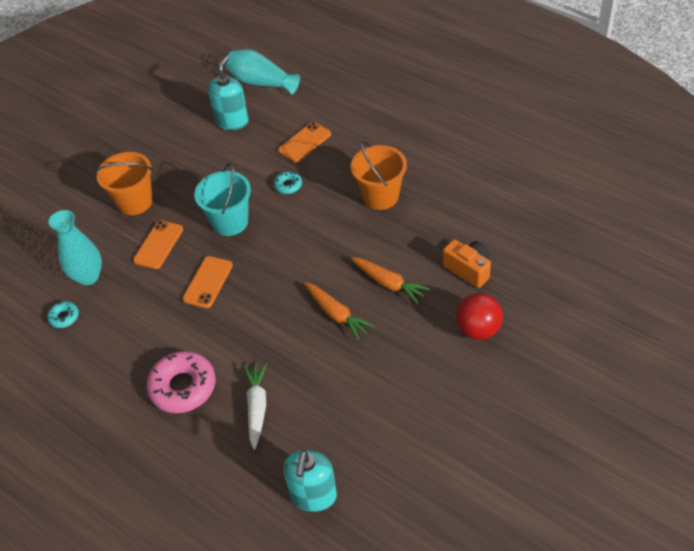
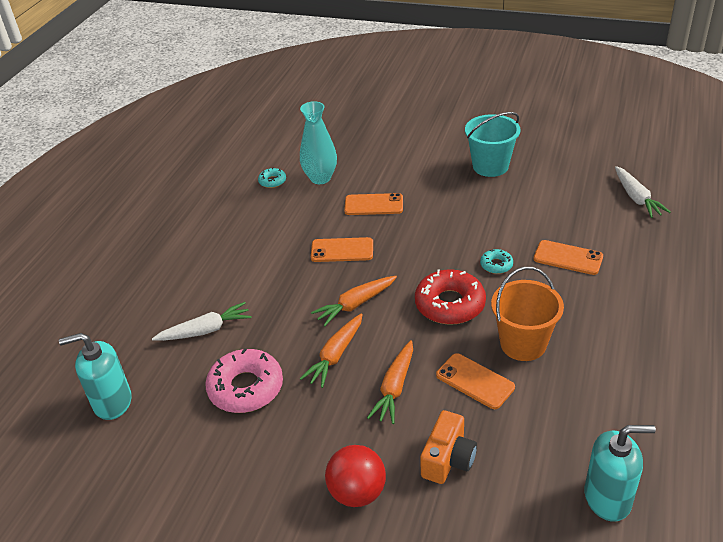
camera: 70 degrees right, 10 degrees down
orange bucket [95,152,153,215] -> none
pink donut [146,351,215,413] -> pink donut moved to [205,348,283,413]
turquoise bucket [194,163,251,236] -> turquoise bucket moved to [465,112,521,177]
turquoise soap dispenser [208,56,249,130] -> turquoise soap dispenser moved to [584,425,656,522]
turquoise vase [226,49,300,94] -> white carrot [615,166,671,218]
none -> orange carrot [311,276,397,326]
none -> red donut [415,269,486,325]
none -> orange phone [436,353,515,409]

